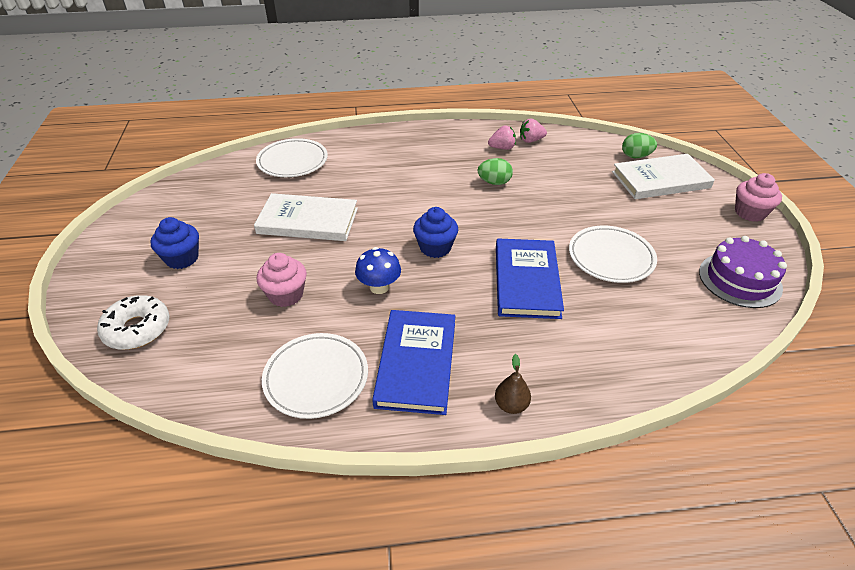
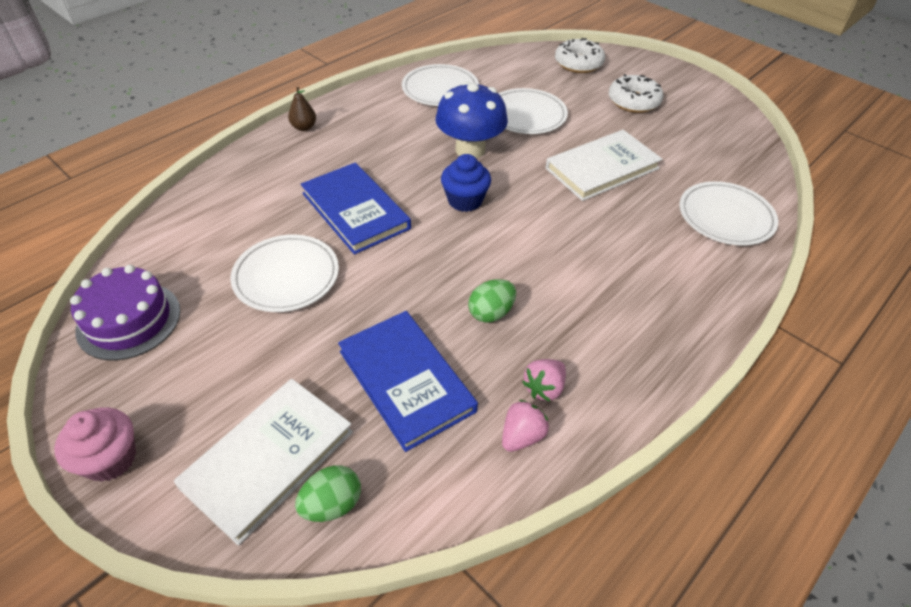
camera: 140 degrees right, 5 degrees up
blue cupcake [151,217,199,269] -> white donut [609,74,663,113]
pink cupcake [257,253,307,307] -> white plate [498,88,568,134]
blue mushroom [355,247,401,294] -> blue mushroom [436,81,508,158], size x1.62
blue book [372,310,455,415] -> blue book moved to [338,311,478,452]

